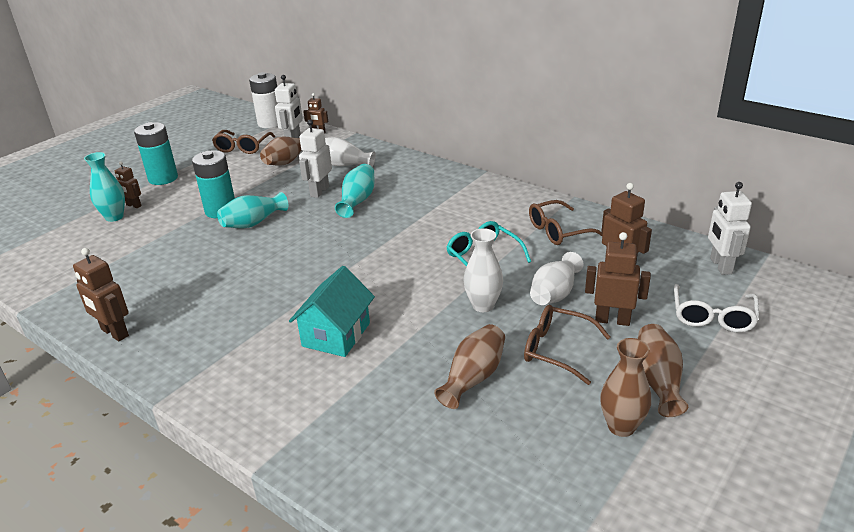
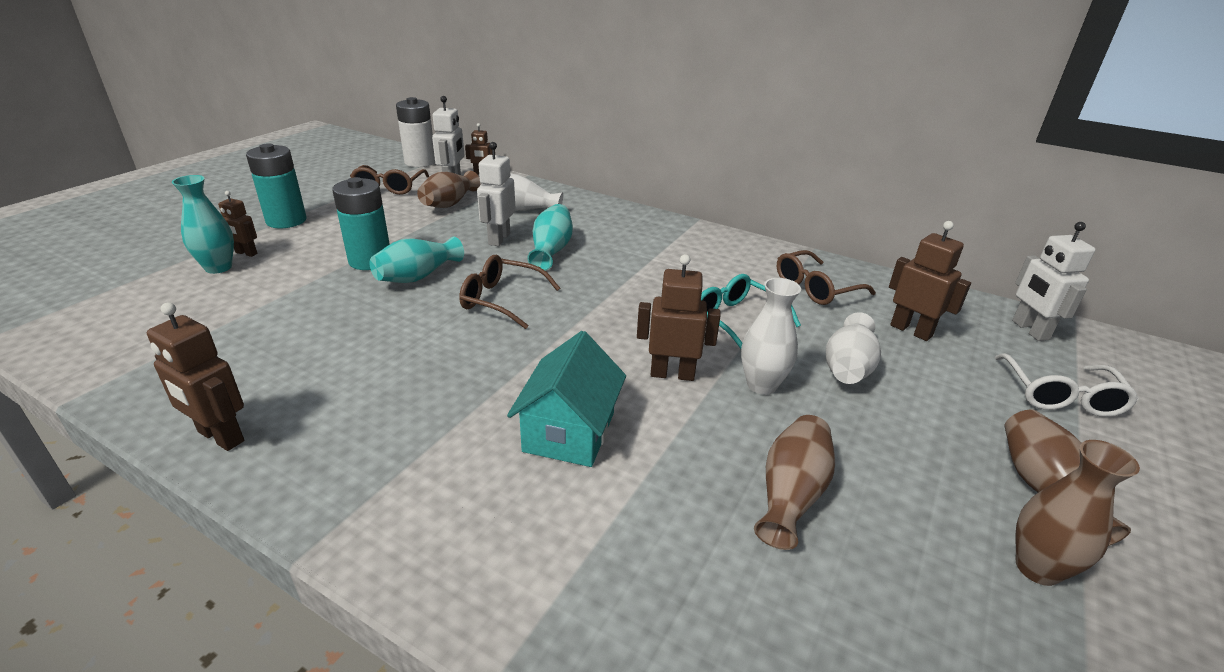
camera: 10 degrees left, 0 degrees up
brown glasses [524,305,610,385] -> brown glasses moved to [459,255,560,329]
brown robot [585,232,651,326] -> brown robot moved to [637,254,721,381]

